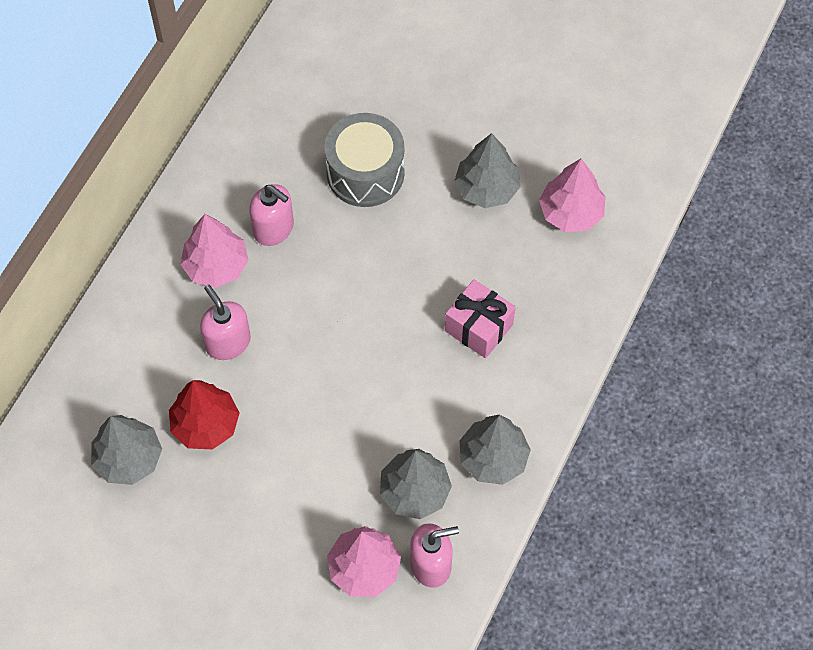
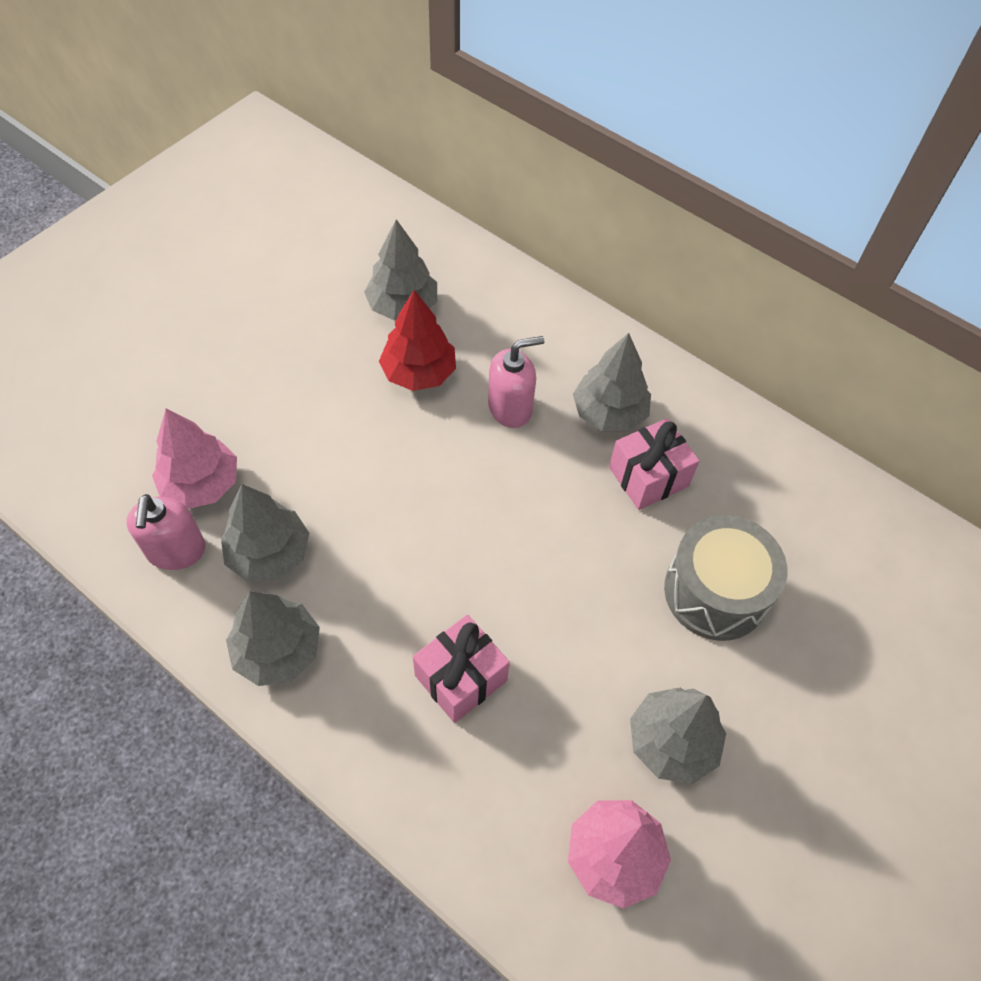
camera: 100 degrees right, 5 degrees down
pink tree [180,214,248,288] -> grey tree [573,333,651,431]
pink soap dispenser [249,184,294,246] -> pink gift [609,418,699,510]

